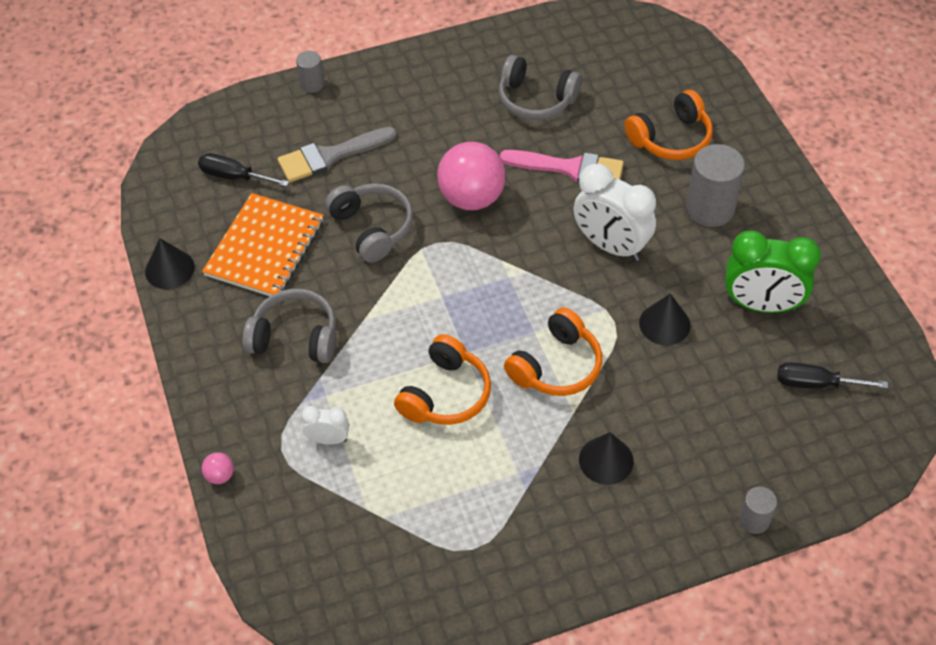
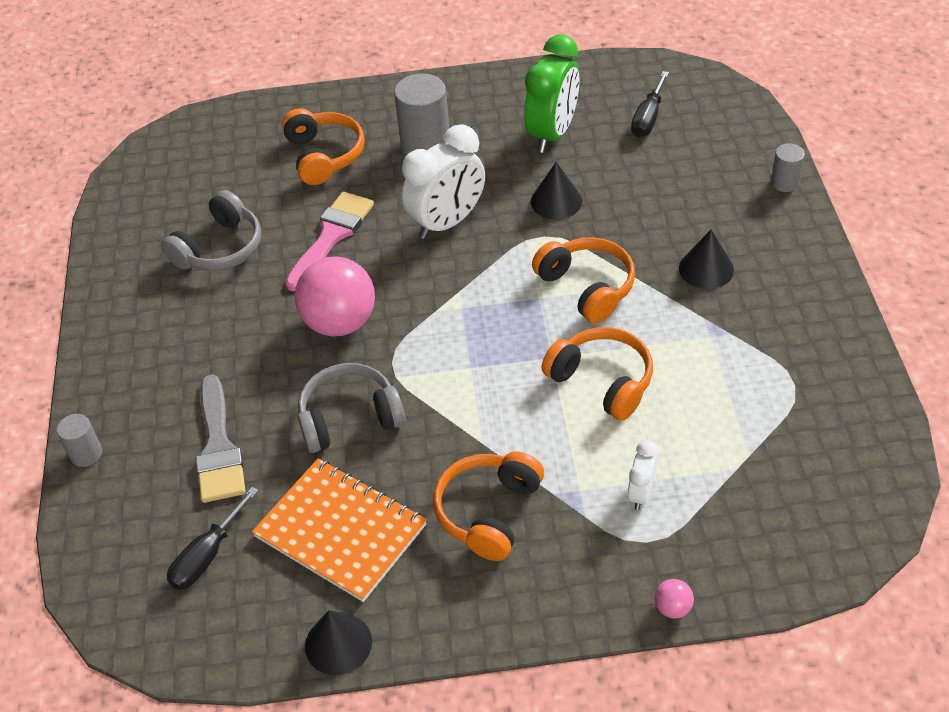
camera: 75 degrees left, 5 degrees down
grey headphones [243,289,336,363] -> orange headphones [433,451,544,561]

